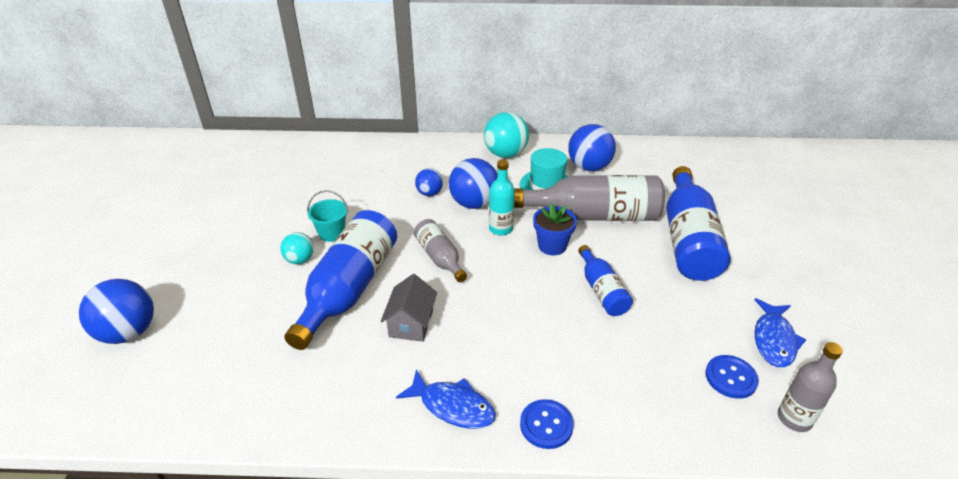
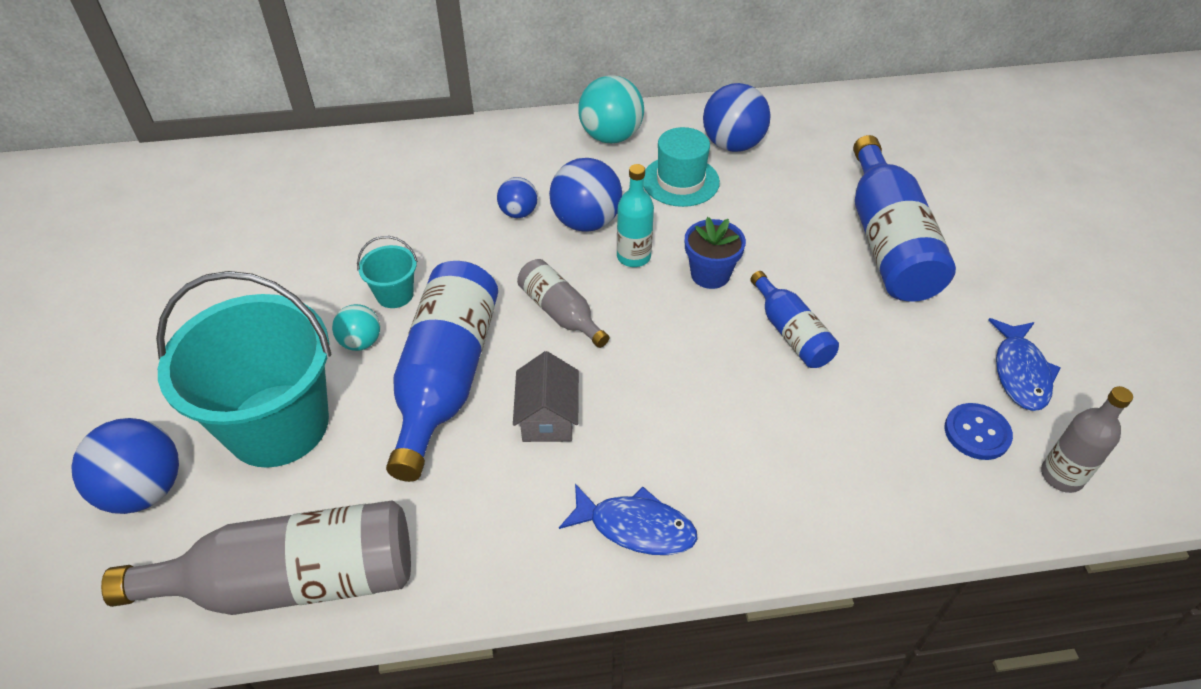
camera: 10 degrees left, 10 degrees up
grey bottle [514,175,665,221] -> grey bottle moved to [101,500,411,615]
blue button [520,399,574,449] -> none
none -> turquoise bucket [156,271,332,468]

